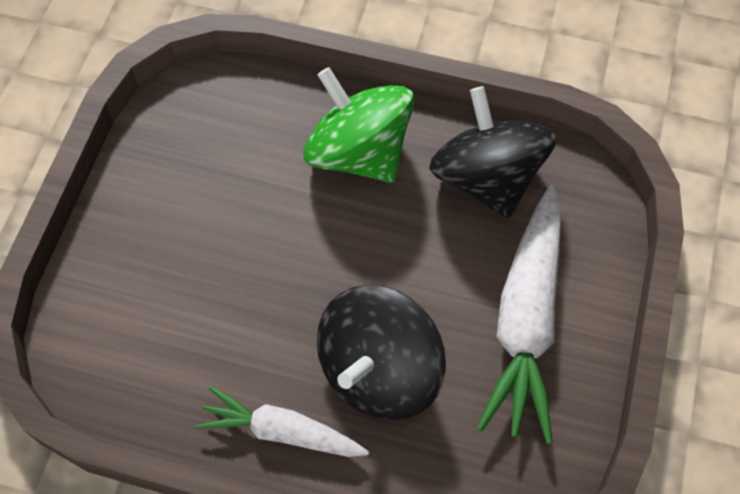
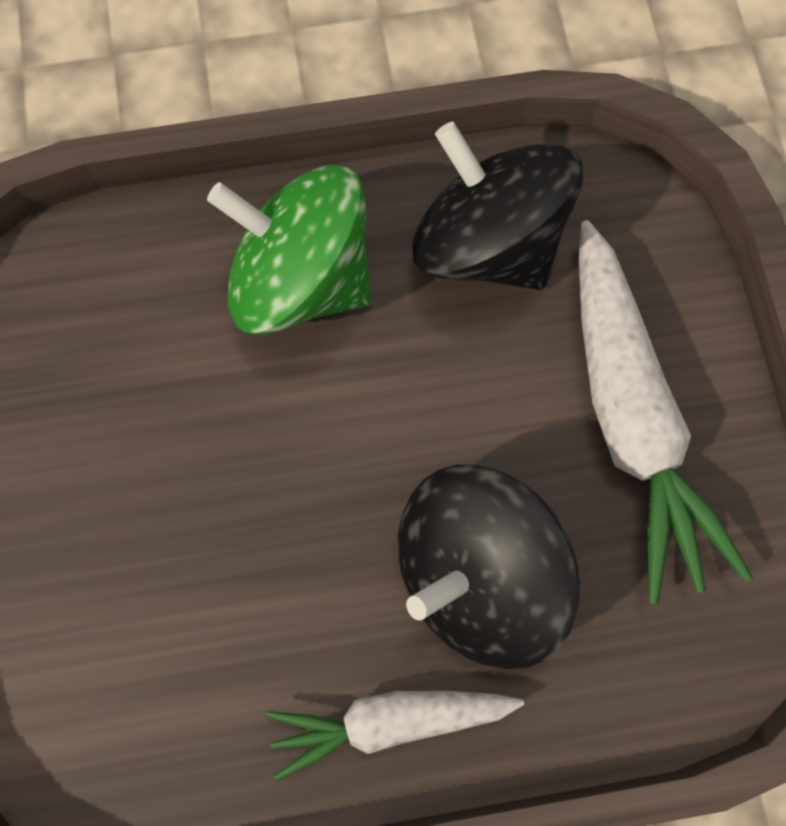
camera: 25 degrees left, 10 degrees up
black spinning top [317,285,446,420] -> black spinning top turned 45 degrees clockwise [398,465,580,669]

